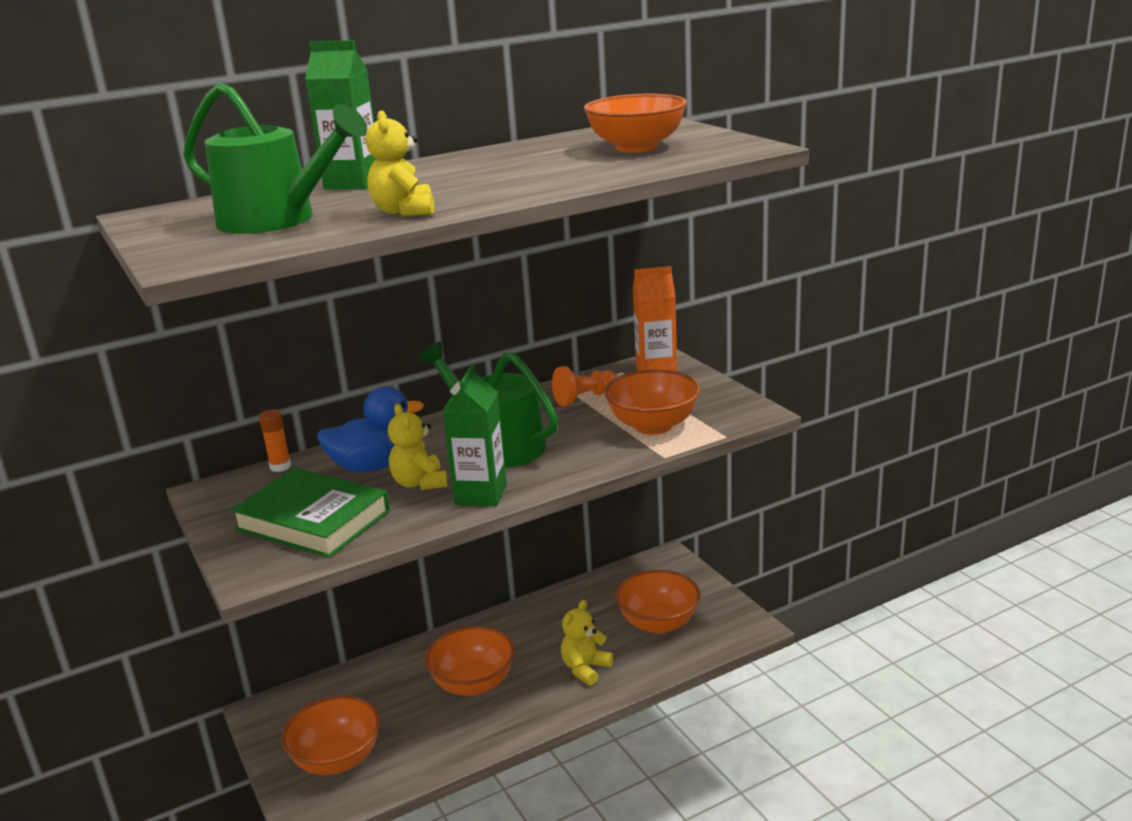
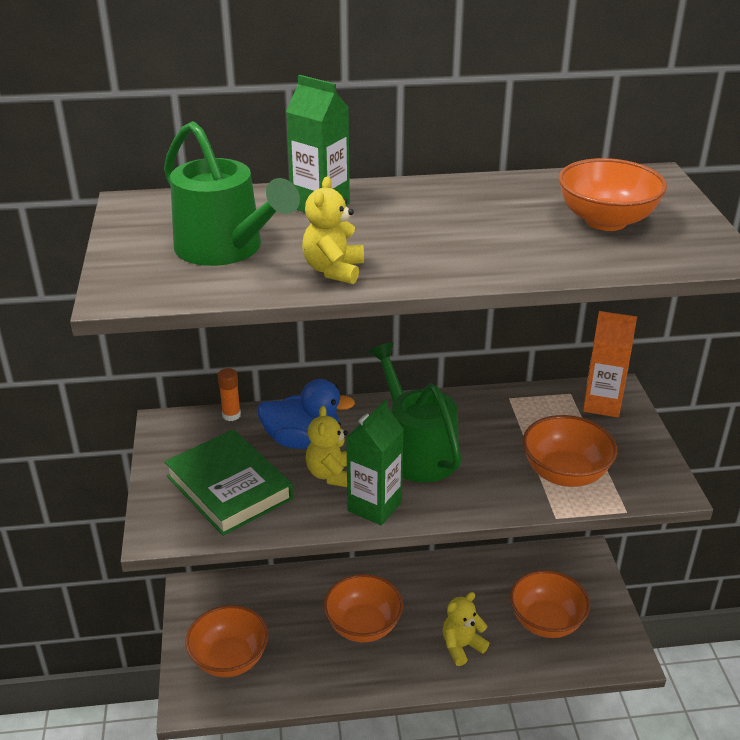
camera: 20 degrees right, 10 degrees up
orange pawn [552,366,617,406] -> none

